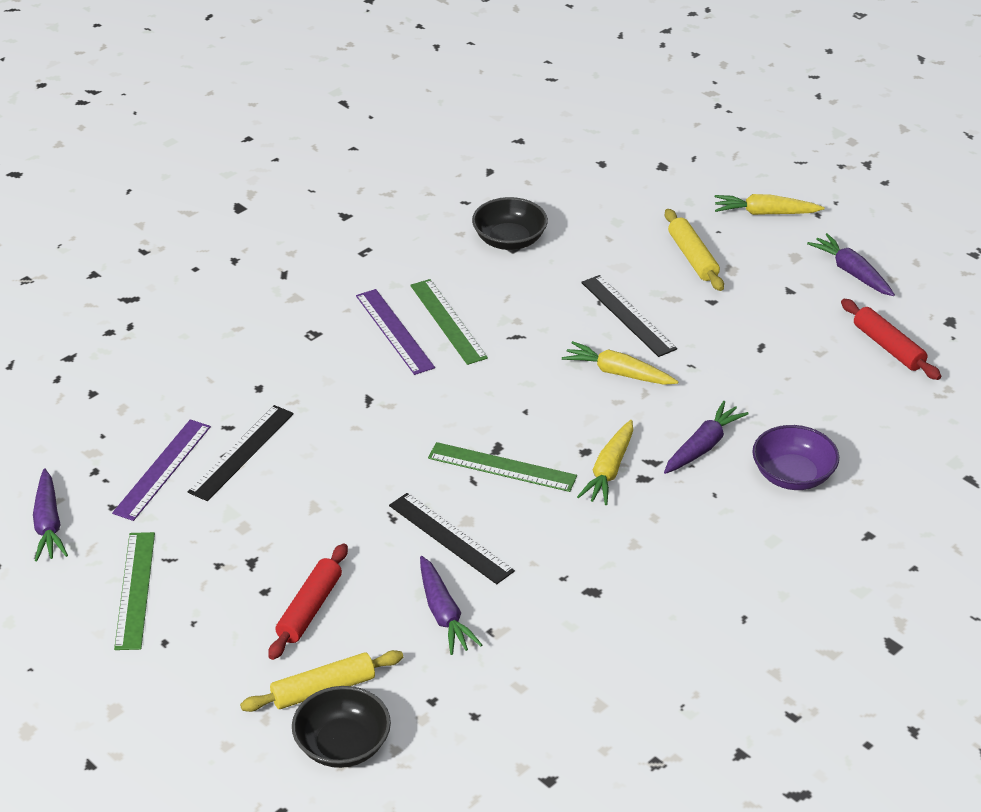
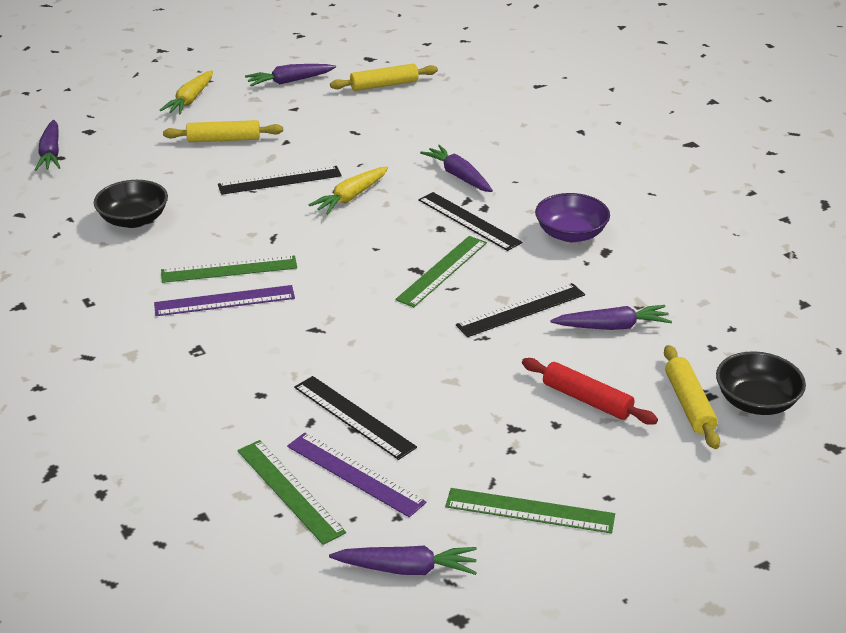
camera: 75 degrees left, 5 degrees down
yellow carrot [577,420,633,505] -> black ruler [418,192,522,251]
purple bowl [752,425,839,490] -> purple bowl moved to [535,193,610,242]
red rolling pin [841,299,941,380] -> yellow rolling pin [330,64,438,91]
none -> purple carrot [35,120,60,171]
none -> green ruler [237,440,346,545]

